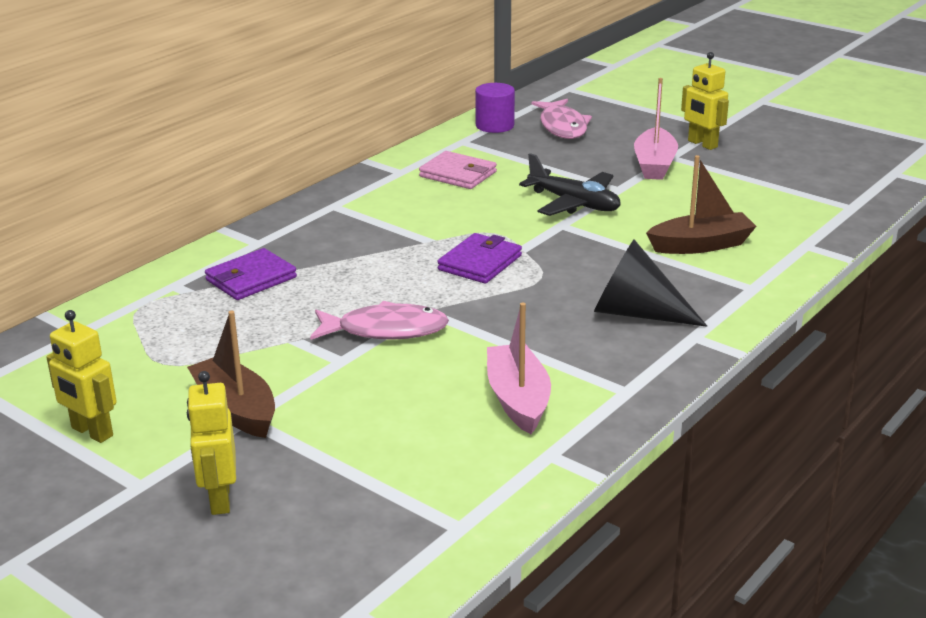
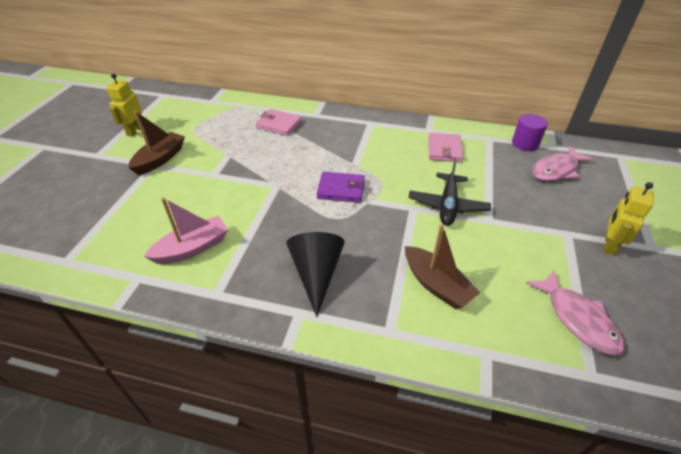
camera: 65 degrees right, 15 degrees up
yellow robot [187,371,236,515] -> none
purple wallet [205,248,297,300] -> pink wallet [256,109,302,136]
pink fish [310,301,449,340] -> pink fish moved to [526,270,624,356]
pink boat [634,78,678,180] -> none

